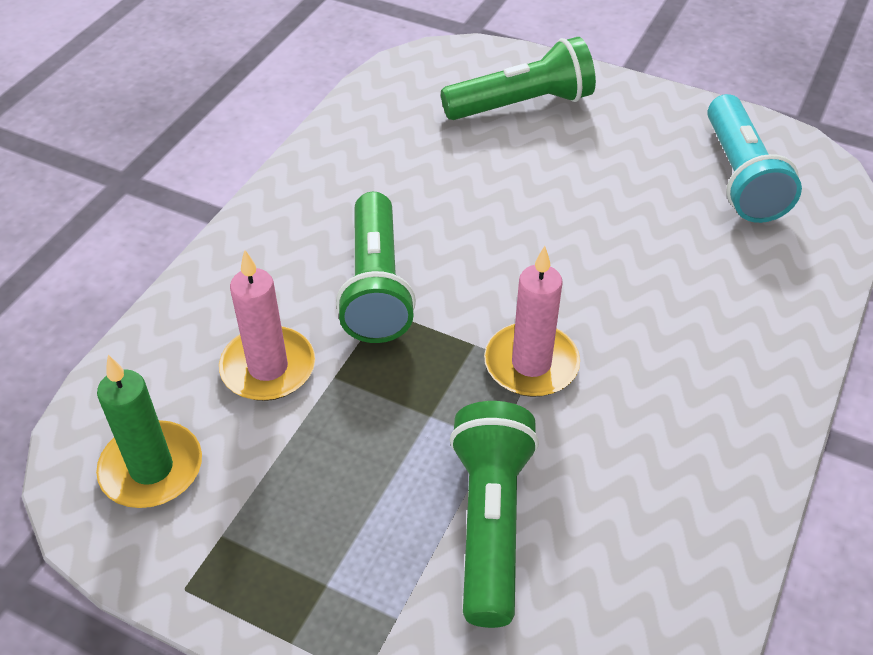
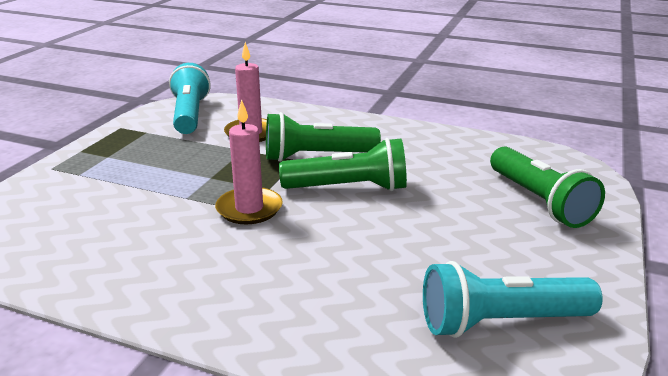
camera: 85 degrees right, 20 degrees down
green candle [96,355,202,508] -> turquoise flashlight [169,63,211,134]
green flashlight [450,401,539,628] -> green flashlight moved to [279,138,407,191]

